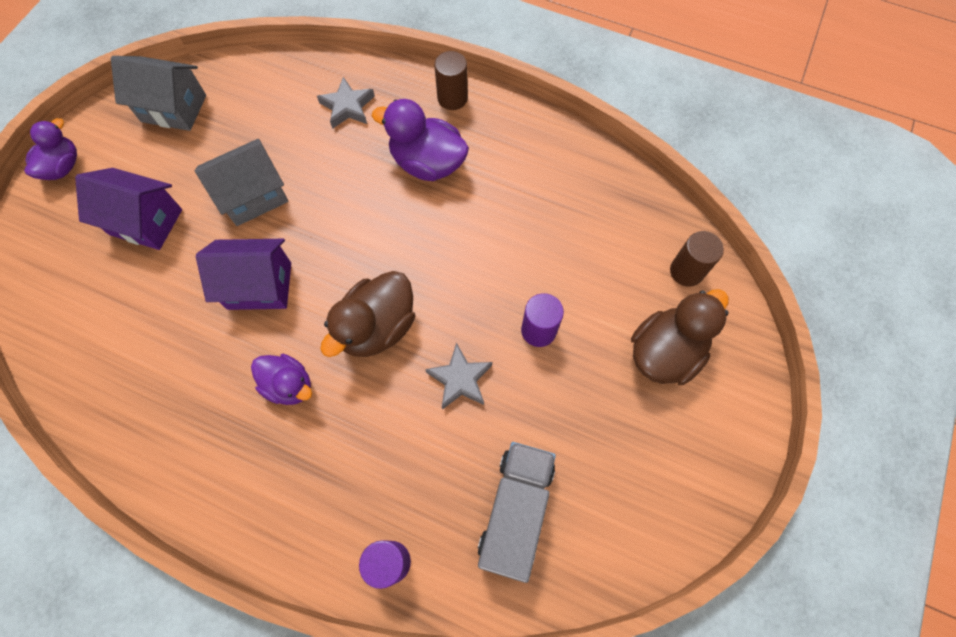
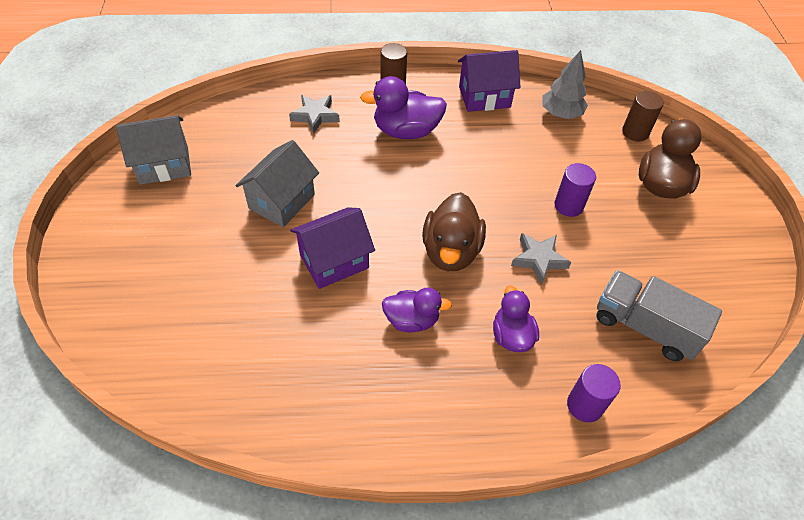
camera: 30 degrees left, 15 degrees down
purple duck [24,118,77,180] -> purple duck moved to [493,285,539,352]
purple house [75,168,182,250] -> purple house moved to [458,50,521,112]
grey truck [478,442,556,583] -> grey truck turned 45 degrees counterclockwise [596,271,722,361]
none -> grey tree [542,50,588,119]

